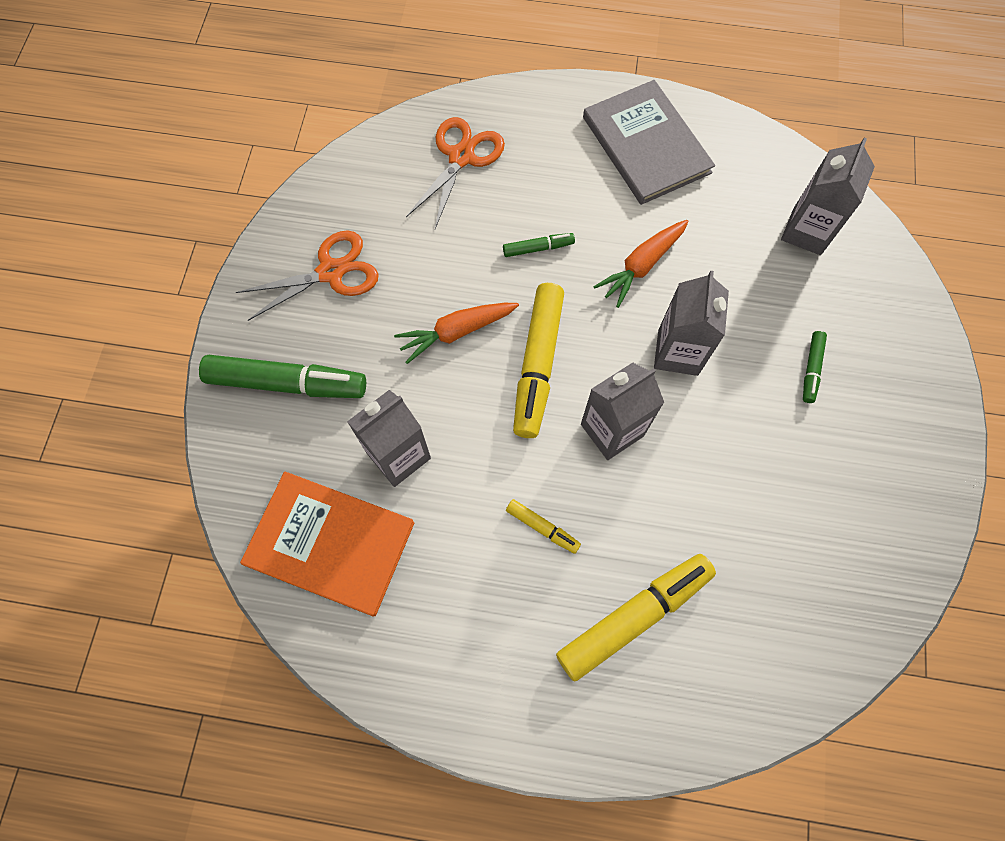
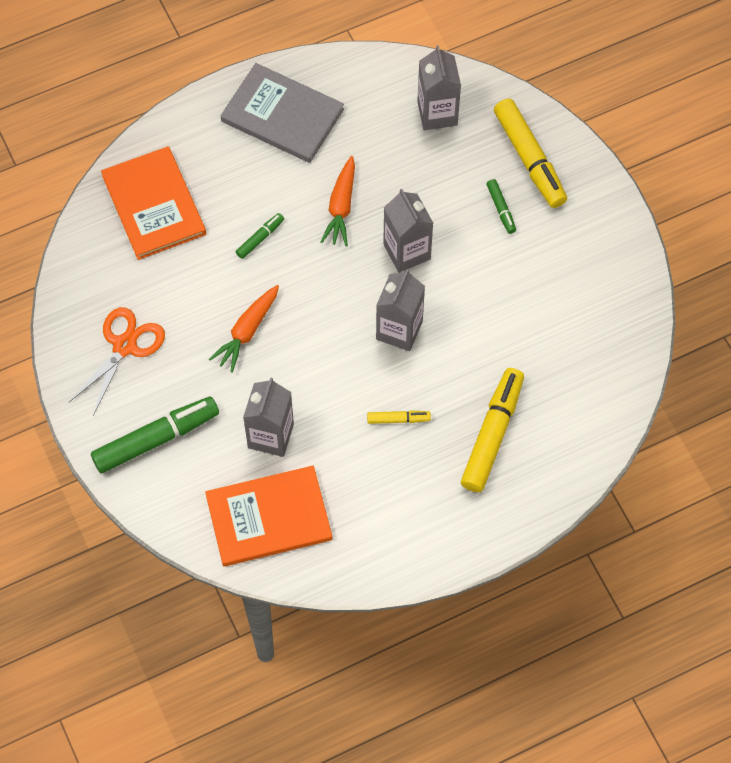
camera: 35 degrees left, 5 degrees down
orange scissors [406,117,505,229] -> orange book [101,146,206,260]
yellow marker [513,283,564,438] -> yellow marker moved to [494,99,567,208]

